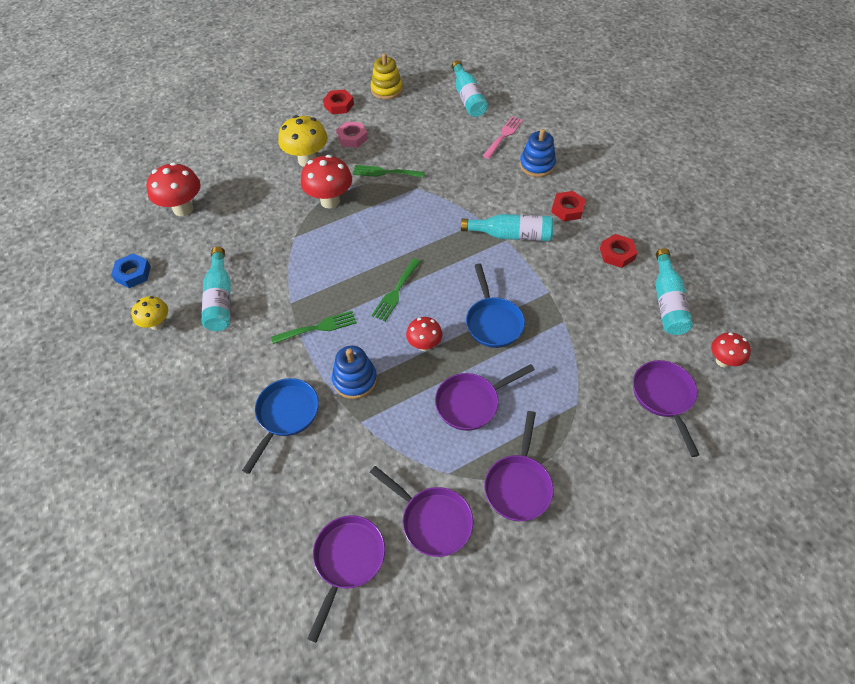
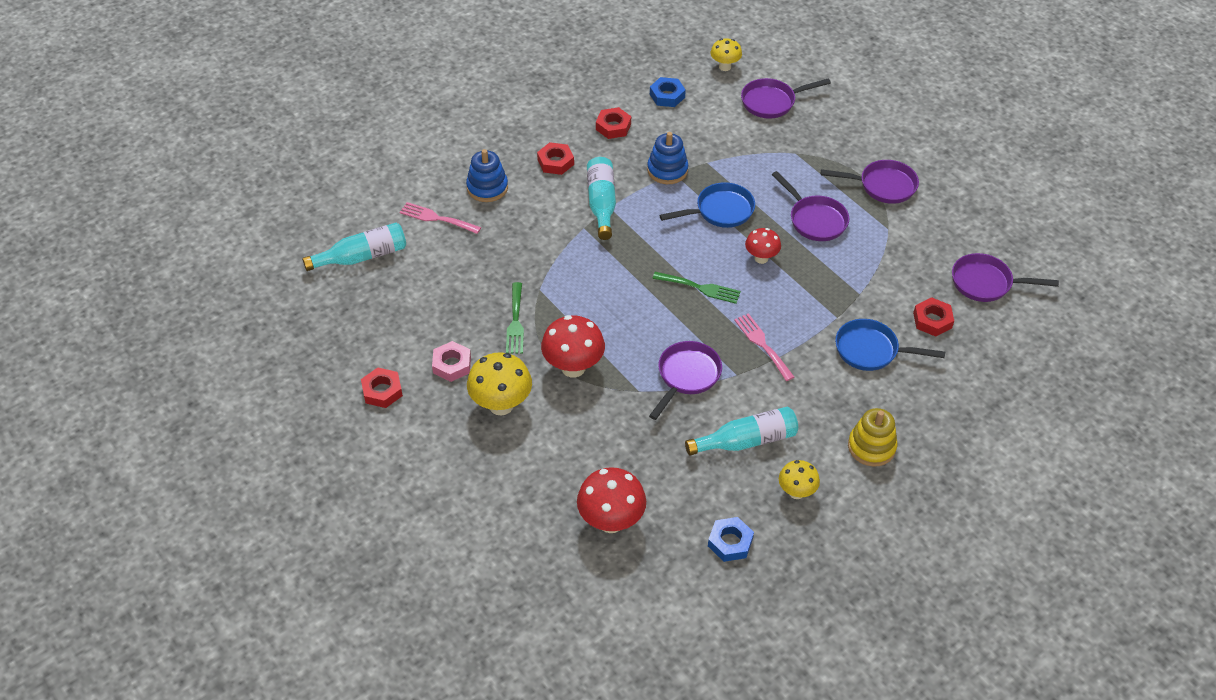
camera: 100 degrees left, 5 degrees down
green fork [271,311,357,344] -> pink fork [734,313,794,381]
blue stacking toy [332,346,377,399] -> blue stacking toy moved to [647,132,688,184]
purple pan [370,466,473,557] -> purple pan moved to [649,341,722,420]
yellow stacking toy [371,53,403,100] -> yellow stacking toy moved to [848,408,897,467]
turquoise bottle [656,248,693,335] -> blue nut [650,77,686,107]
red mushroom [711,332,751,367] -> yellow mushroom [710,38,742,71]
none -> red nut [913,297,954,336]

